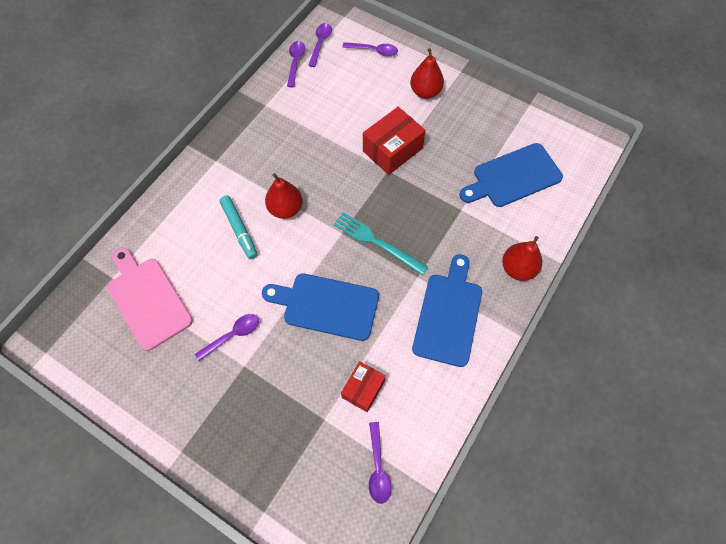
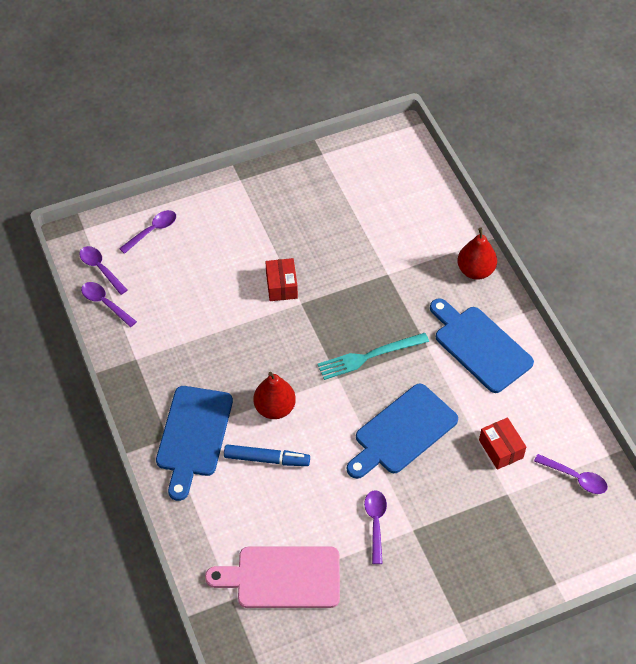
camera: 55 degrees left, 10 degrees down
turquoise marker [220,196,257,259] -> blue marker [224,444,310,466]
red box [363,107,426,175] -> red box [265,258,298,301], size x0.64
red pear [410,48,444,99] -> none
blue cutting board [459,143,563,207] -> blue cutting board moved to [156,386,233,501]

